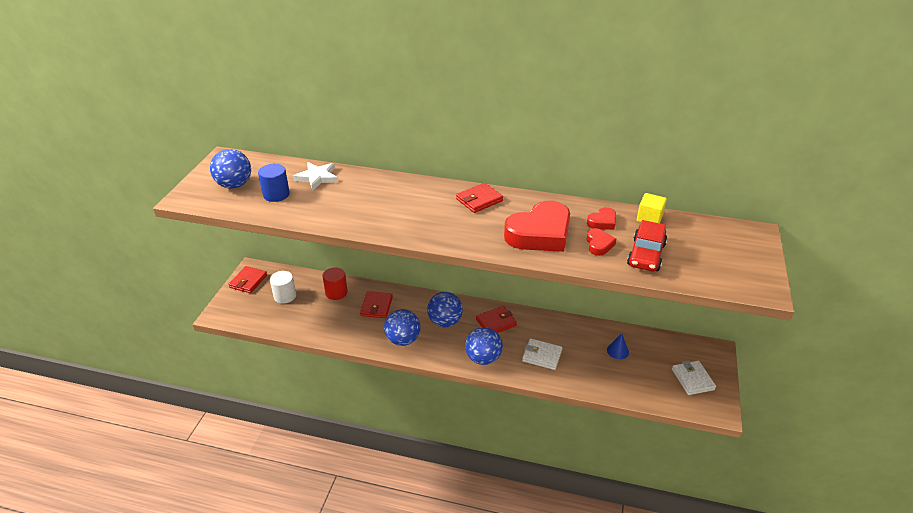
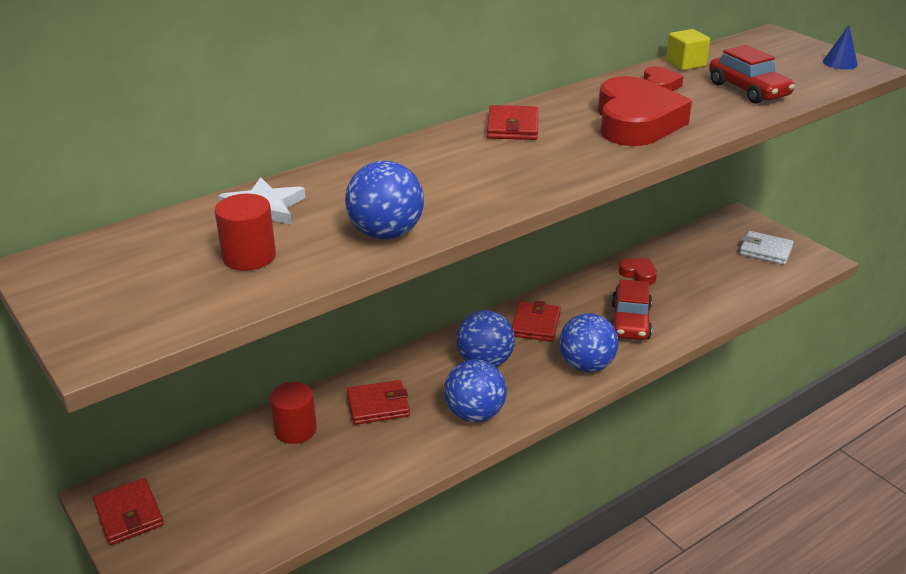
camera: 50 degrees left, 5 degrees down
blue ball [210,149,251,189] -> blue ball moved to [345,161,424,240]
blue cylinder [258,164,290,202] -> red cylinder [215,194,276,271]
white cylinder [270,271,296,304] -> none
red wallet [360,291,393,318] -> red wallet turned 60 degrees counterclockwise [347,380,410,425]
white wallet [522,338,562,370] -> red car [611,279,652,340]
red heart [586,228,616,256] -> red heart moved to [619,259,657,285]
blue cone [607,333,629,359] -> blue cone moved to [823,25,858,69]

